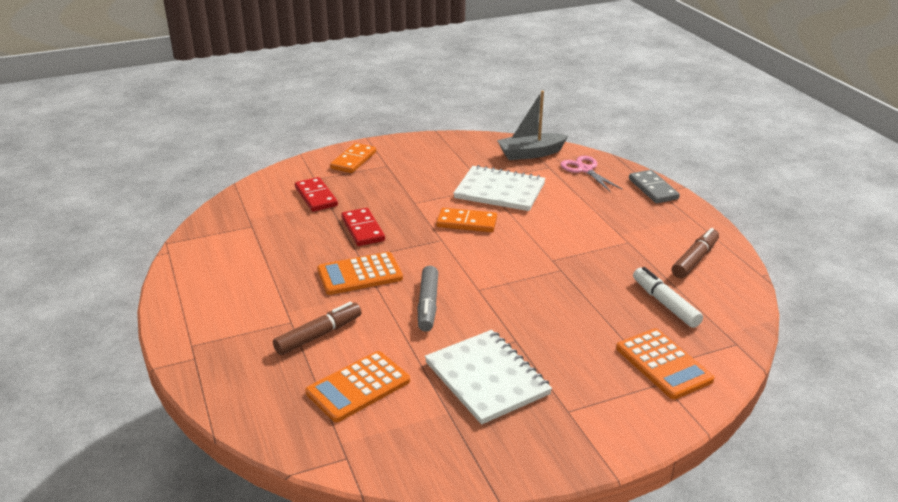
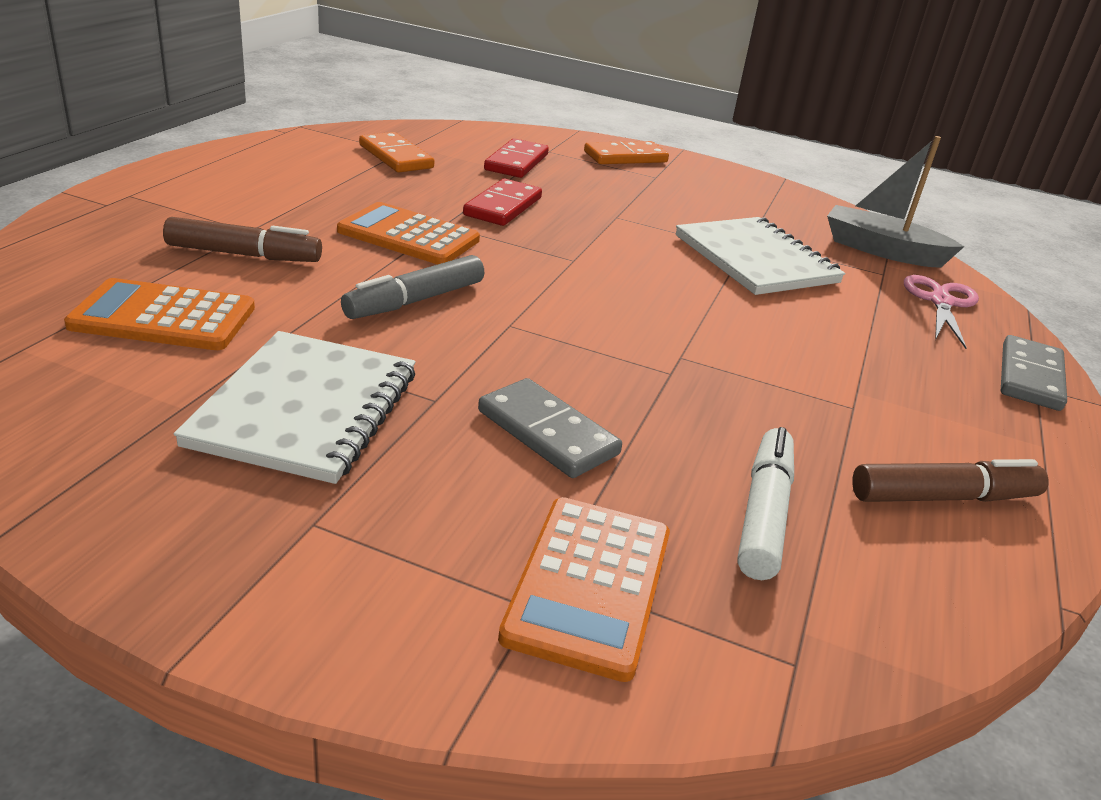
camera: 40 degrees right, 0 degrees up
orange domino [436,208,497,232] -> orange domino moved to [359,132,434,172]
none -> grey domino [478,378,622,478]

